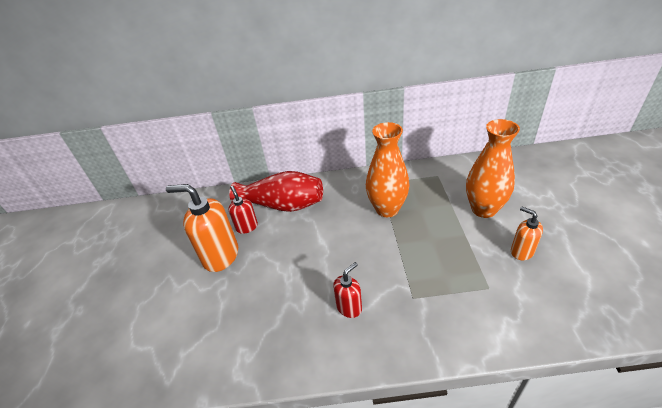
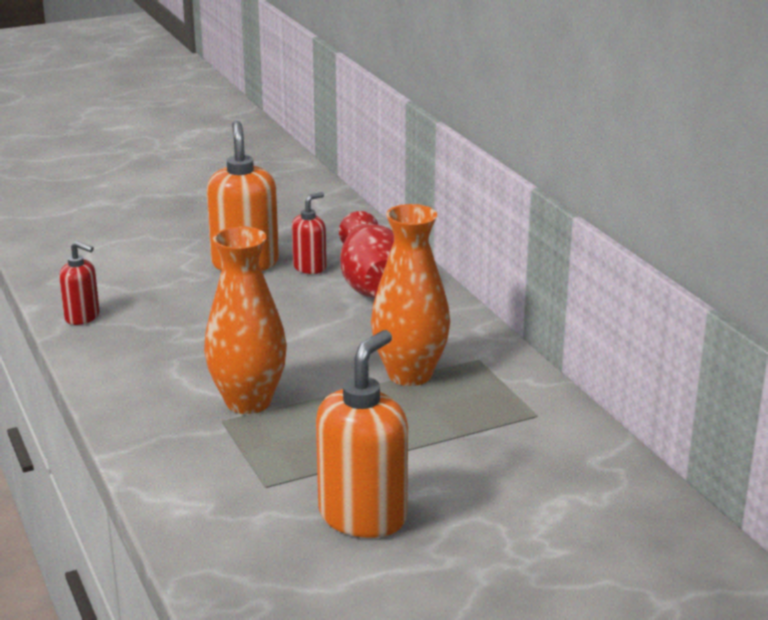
camera: 65 degrees right, 15 degrees down
red soap dispenser [333,262,362,318] -> red soap dispenser moved to [59,241,100,325]
orange vase [466,119,520,218] -> orange vase moved to [204,226,287,414]
orange soap dispenser [511,207,543,260] -> orange soap dispenser [316,330,408,538], size x1.82

